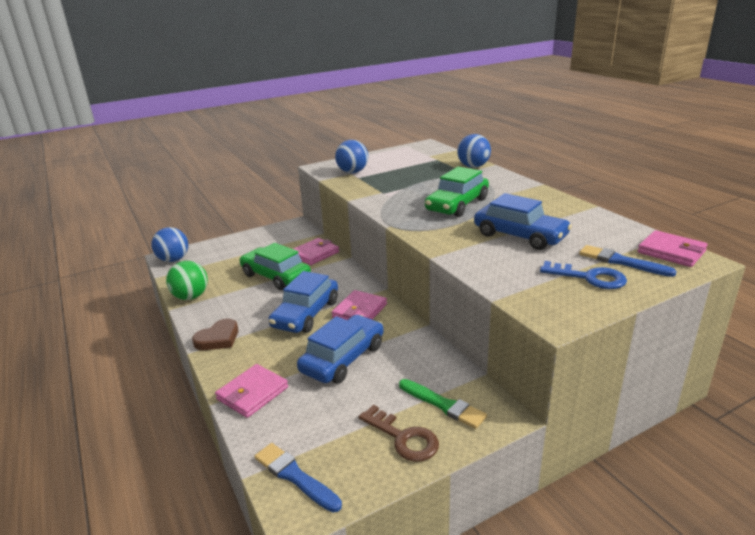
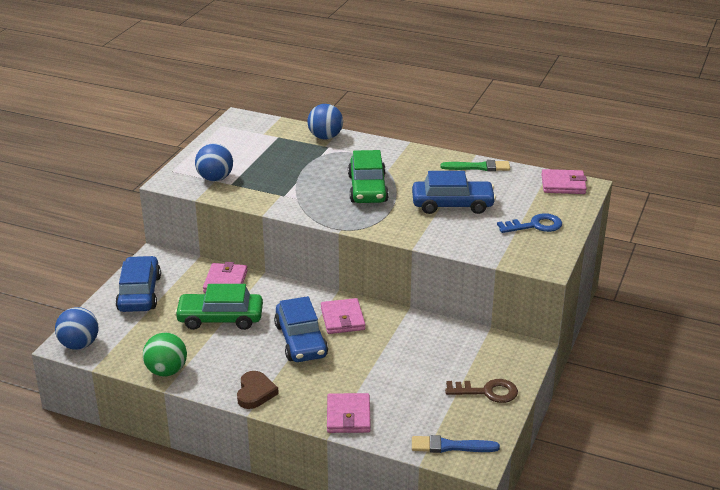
camera: 40 degrees left, 5 degrees up
blue car [297,315,384,384] -> blue car moved to [115,256,161,312]
green brush [399,379,487,429] -> green brush moved to [440,160,510,171]
blue brush [579,245,677,277] -> none

